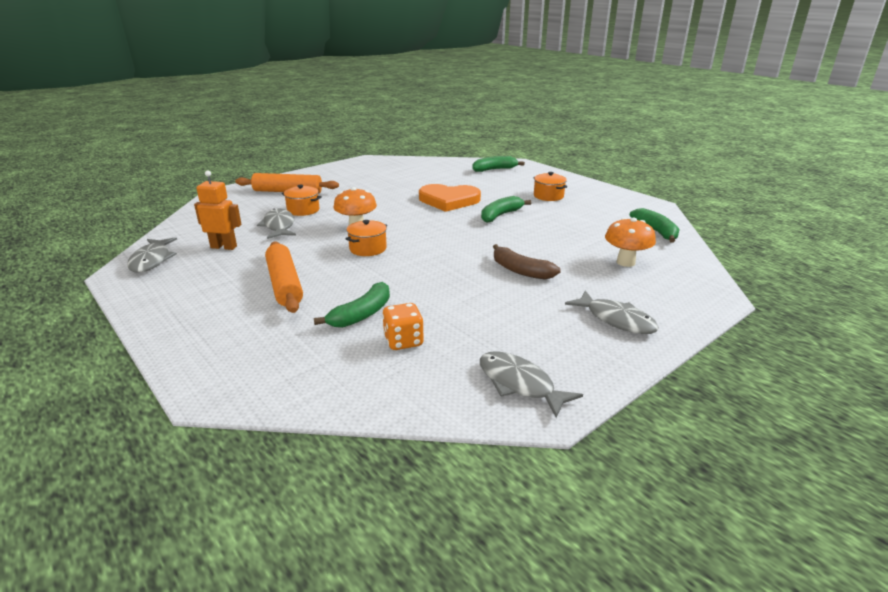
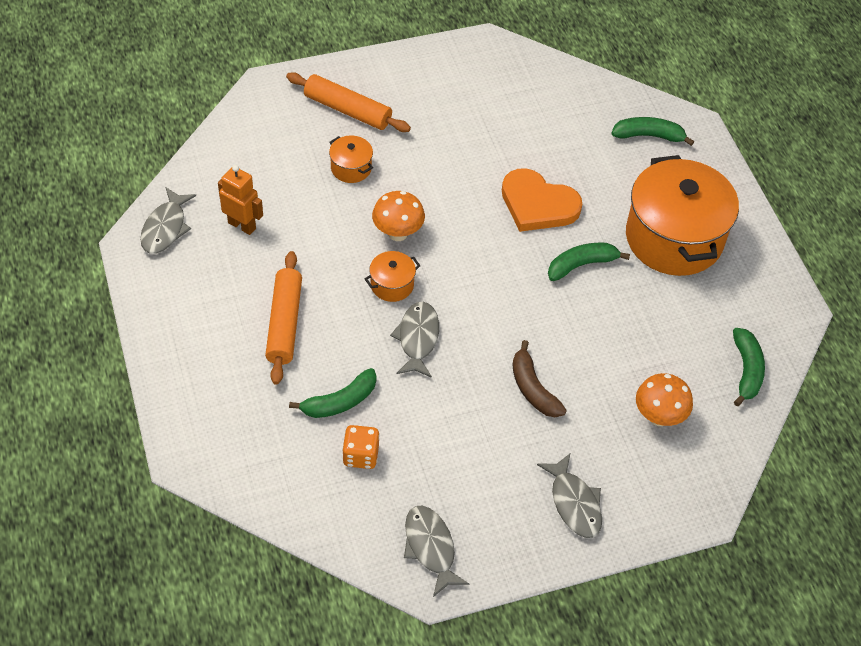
camera: 20 degrees right, 25 degrees up
grey fish [257,208,296,239] -> grey fish moved to [390,302,439,378]
orange pot [533,172,567,201] -> orange pot [626,155,739,276], size x2.36

